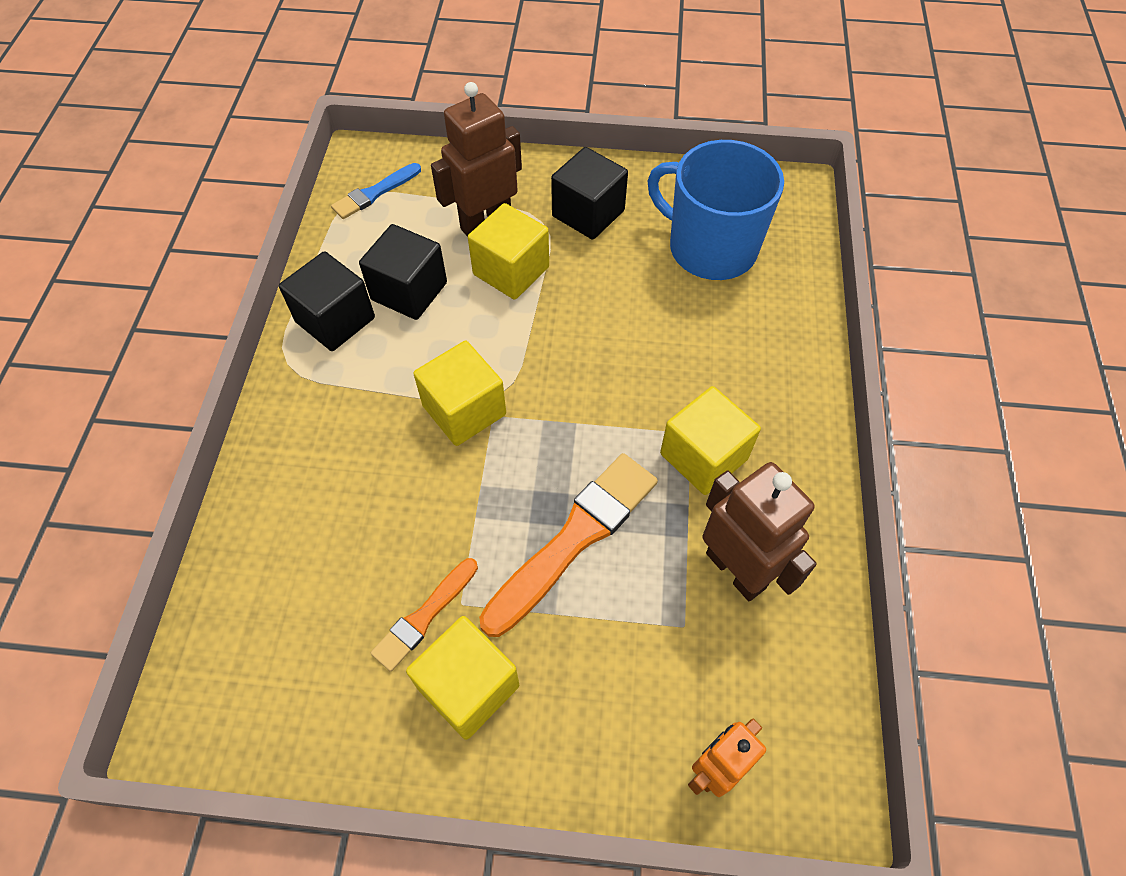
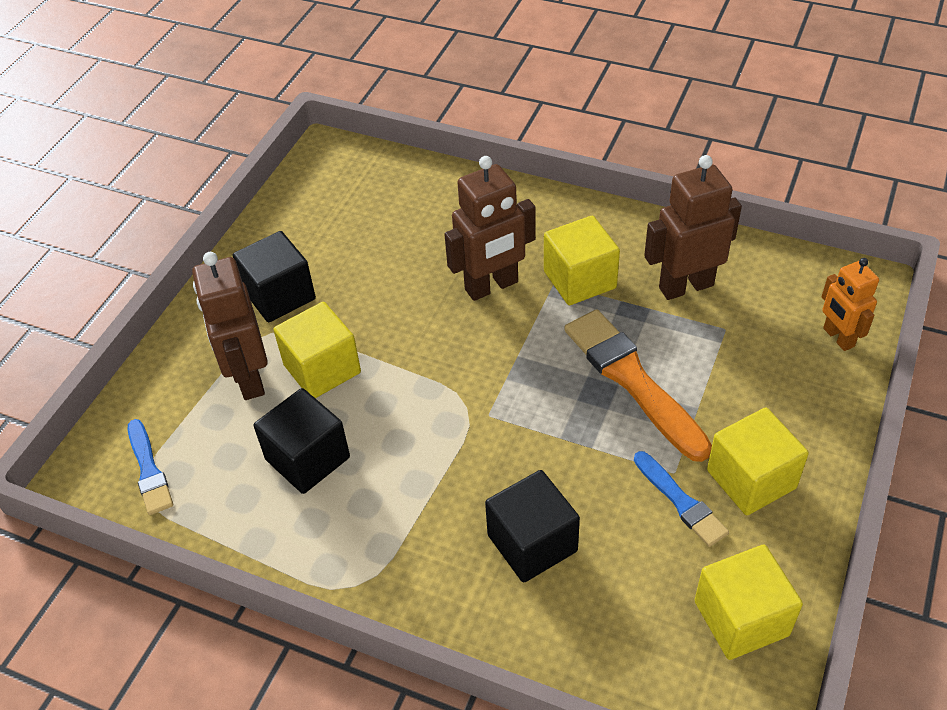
camera: 70 degrees left, 10 degrees down
black cube [279,251,375,351] -> black cube moved to [485,470,580,583]
orange brush [371,558,478,672] -> blue brush [634,451,729,547]
yellow cube [413,341,506,446] -> yellow cube moved to [695,545,803,660]
blue mug [647,140,784,280] -> none
none -> brown robot [444,156,536,301]

